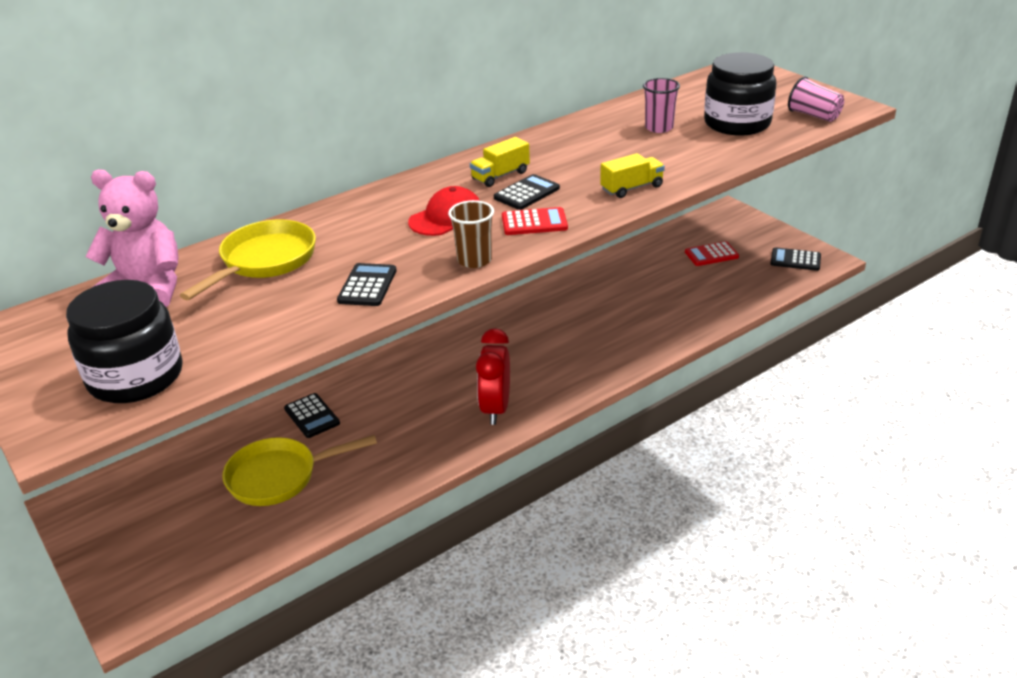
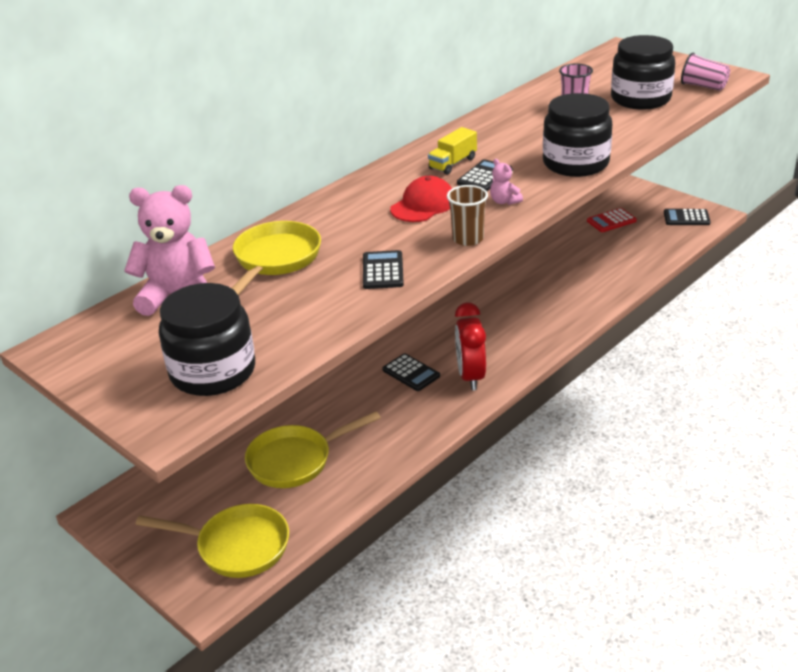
camera: 10 degrees left, 0 degrees up
black calculator [284,393,340,438] -> black calculator moved to [382,353,440,391]
red calculator [502,207,568,235] -> pink teddy bear [490,159,523,205]
yellow truck [600,153,665,198] -> black jar [543,93,612,177]
none -> yellow pan [136,504,289,578]

